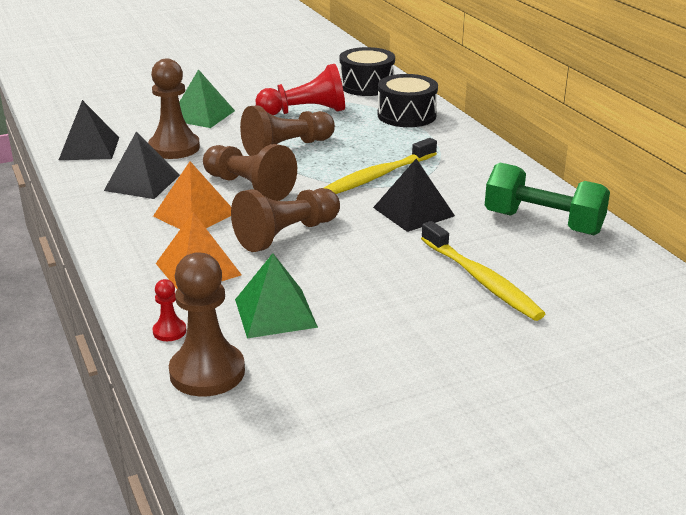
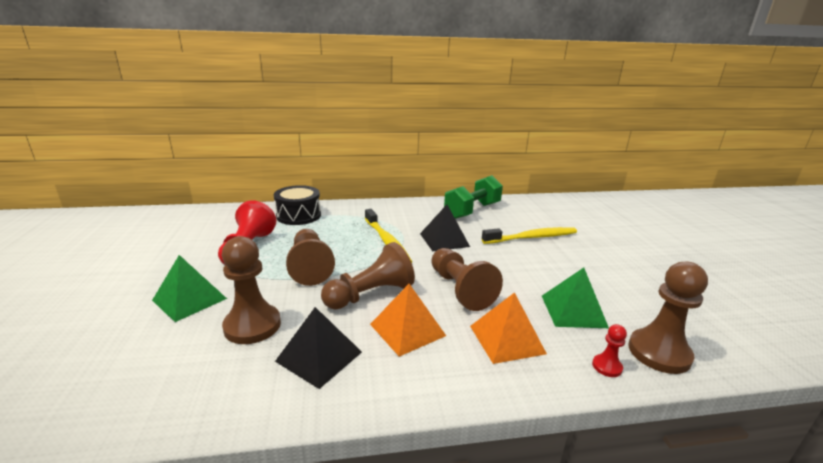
camera: 75 degrees left, 5 degrees down
black pyramid [59,100,120,160] -> none
black drum [339,47,395,96] -> none

